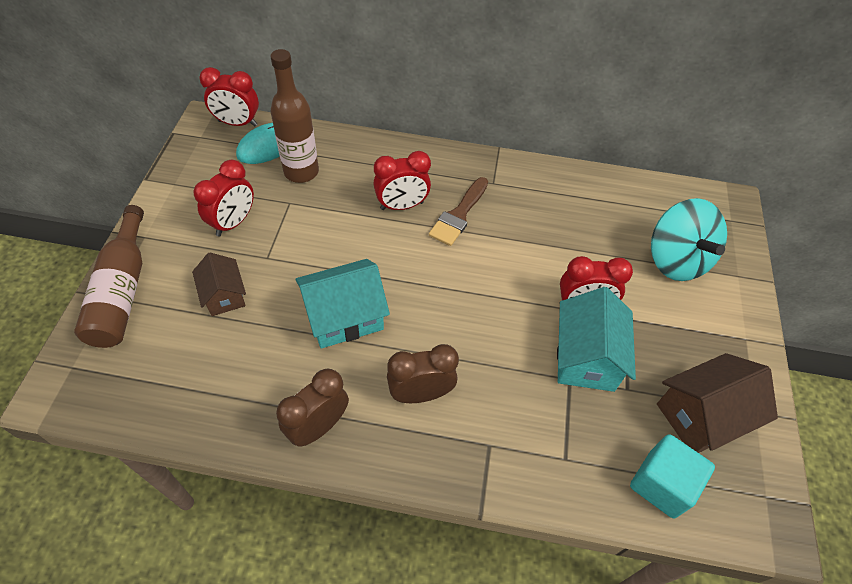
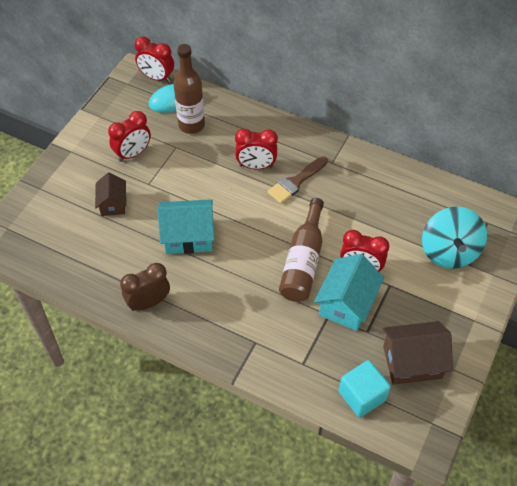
camera: 20 degrees right, 0 degrees up
brown bottle [74,205,144,348] -> brown bottle moved to [279,198,324,302]
brown clock [387,344,459,403] -> none

